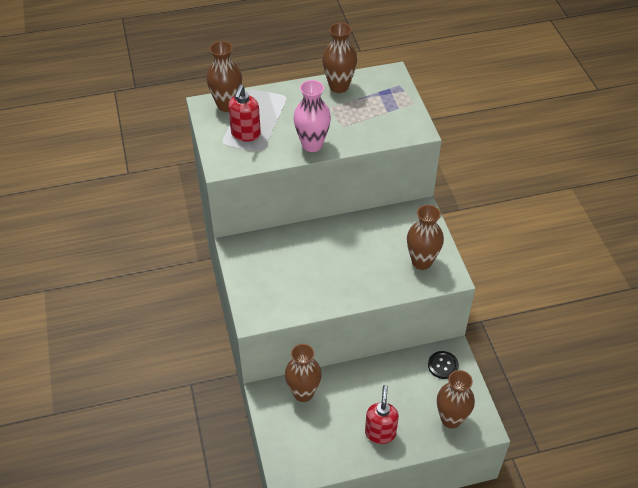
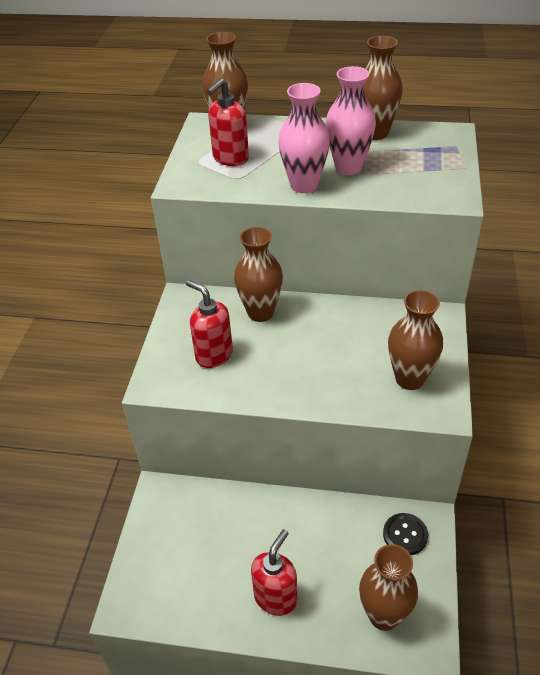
camera: 25 degrees right, 5 degrees down
brown vase [285,344,322,402] -> brown vase moved to [234,227,283,322]
none -> red soap dispenser [186,280,233,368]
none -> pink vase [326,66,376,175]

